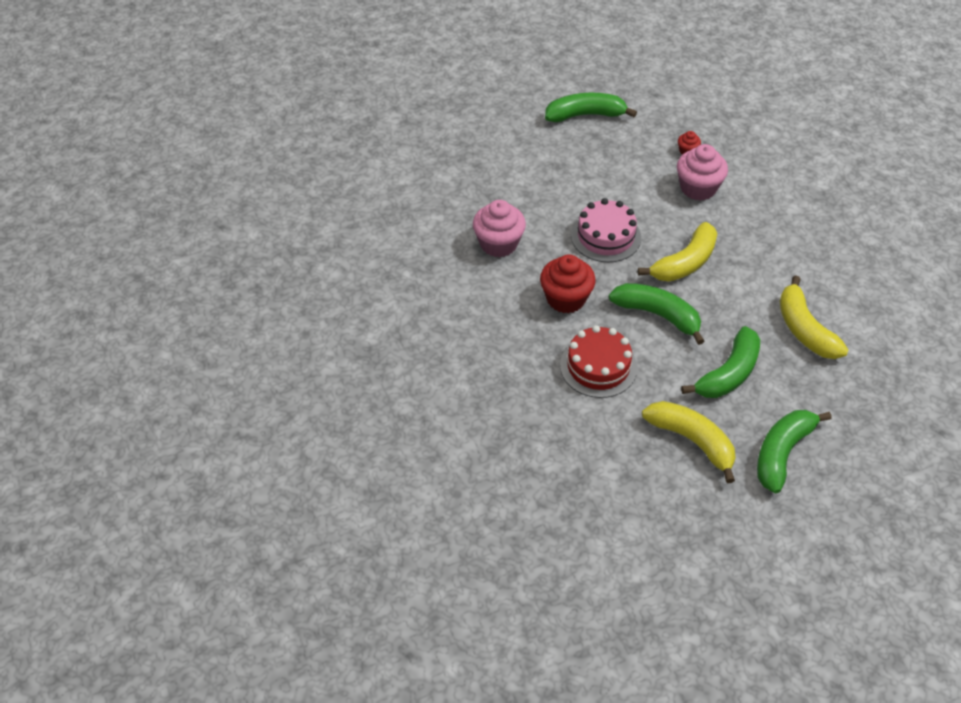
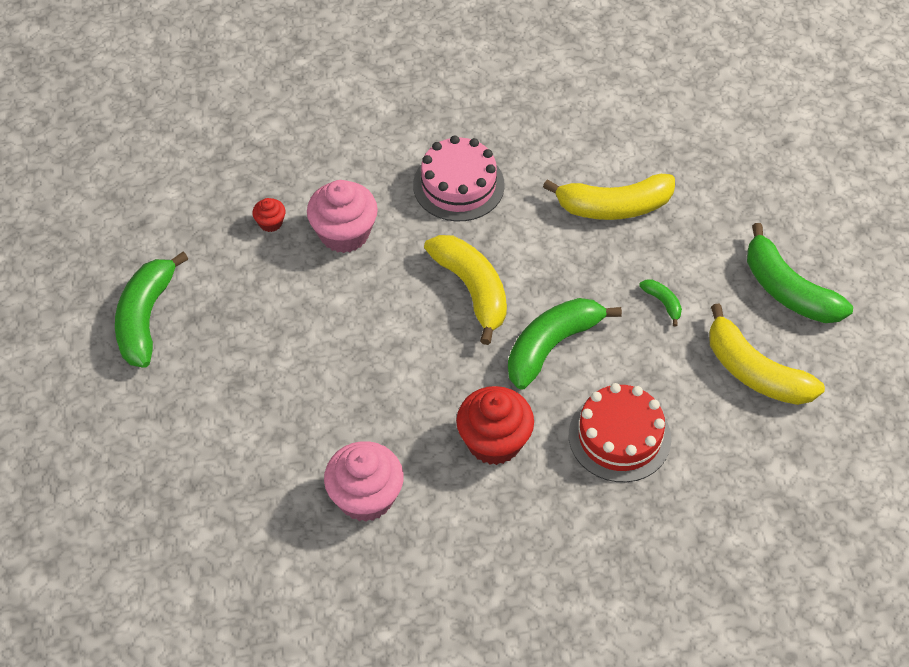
camera: 75 degrees left, 5 degrees up
pink cake [571,198,641,262] -> pink cake moved to [413,135,505,221]
yellow banana [642,401,736,483] -> yellow banana turned 105 degrees counterclockwise [709,304,825,405]
green banana [681,326,760,398] -> green banana [639,279,682,327], size x0.44

